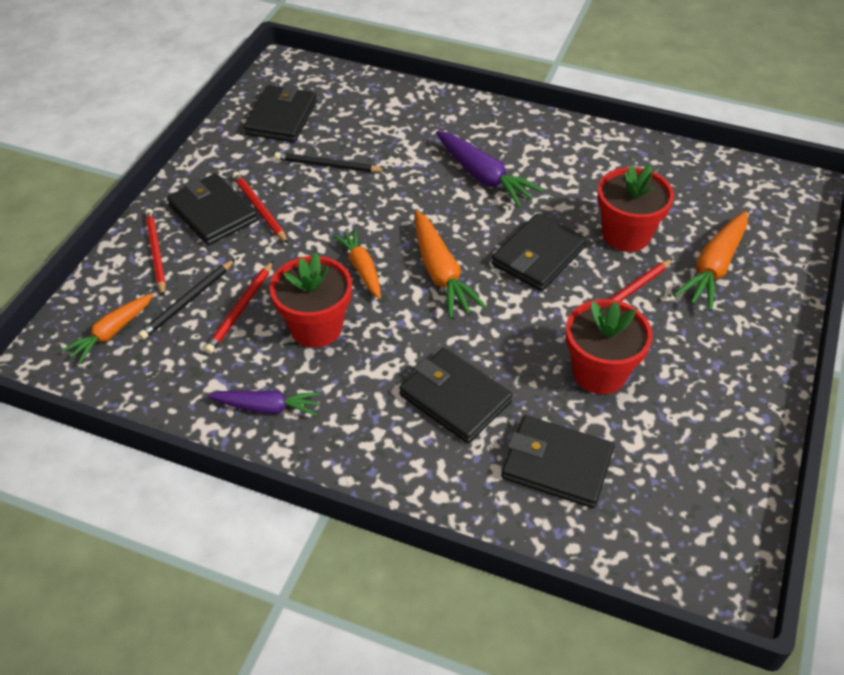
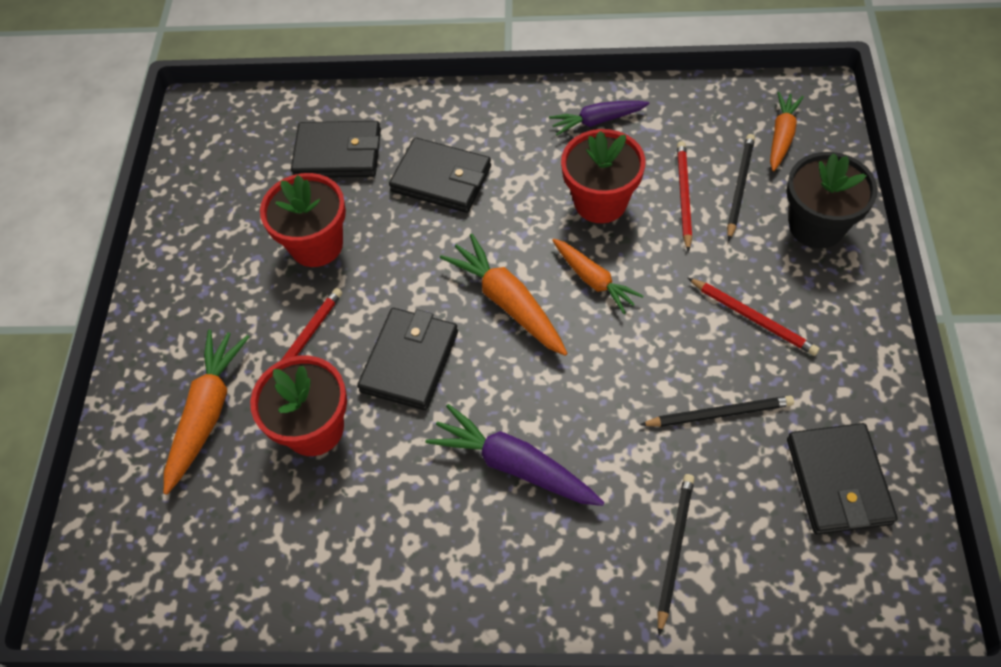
camera: 165 degrees right, 10 degrees up
red pencil [145,209,166,297] -> black flower pot [787,152,878,248]
black wallet [167,173,258,246] -> none
none -> black pencil [658,474,694,635]

